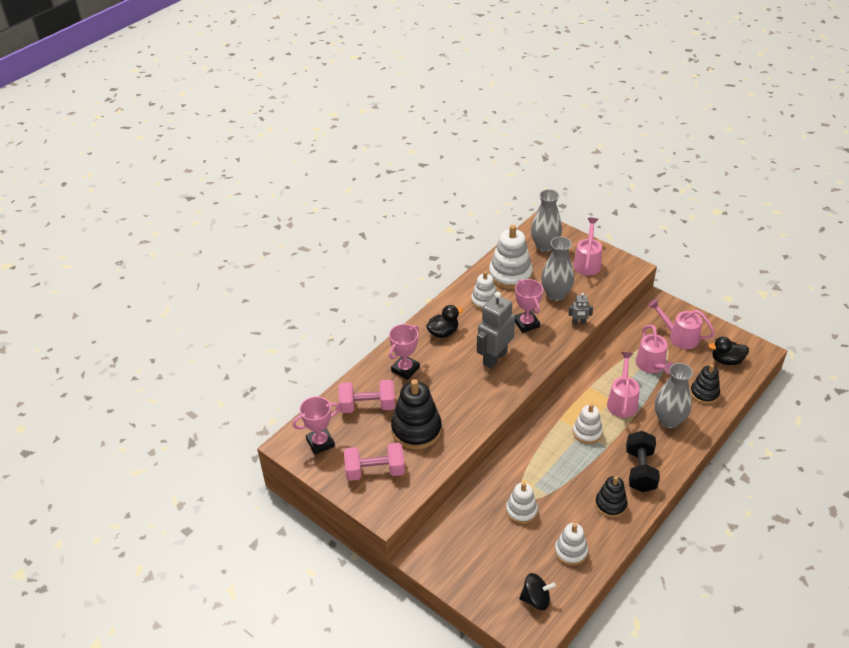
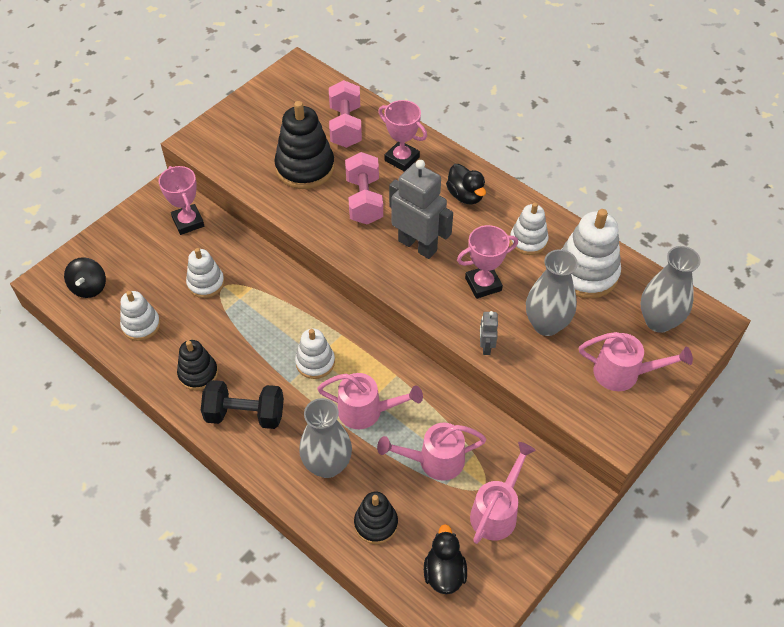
camera: 90 degrees right, 10 degrees up
pink trophy [292,396,340,455] -> pink trophy moved to [159,166,204,235]
pink dumbbell [344,443,405,481] -> pink dumbbell moved to [345,152,383,224]

